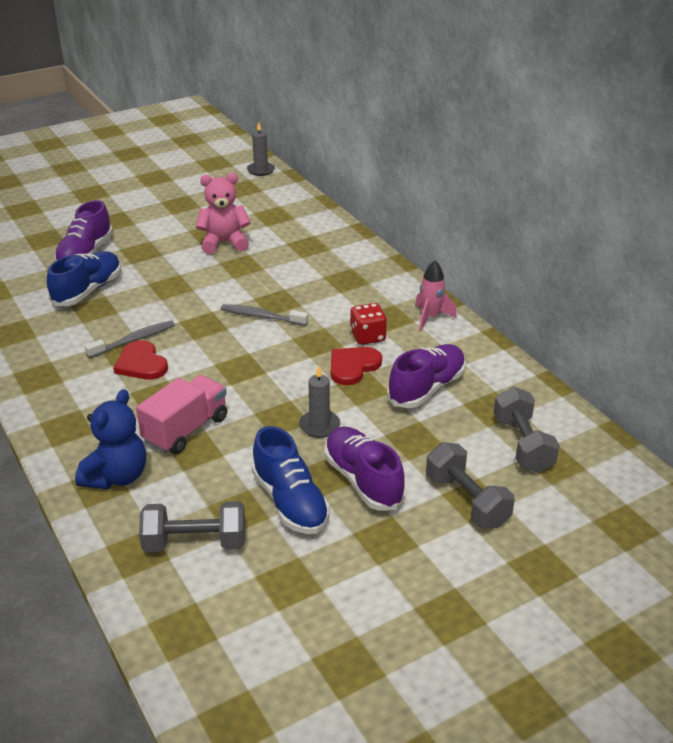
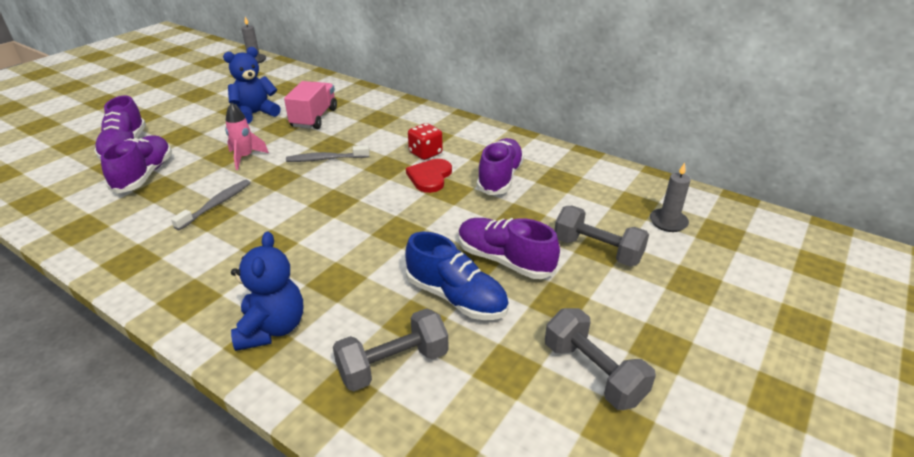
camera: 25 degrees left, 0 degrees up
blue shoe [47,251,121,306] -> purple shoe [101,136,172,194]
red heart [113,340,168,380] -> none
pink truck [136,375,227,454] -> pink truck moved to [284,81,337,129]
pink teddy bear [196,173,251,254] -> blue teddy bear [223,47,281,124]
grey candle [299,366,340,438] -> grey candle moved to [650,163,691,232]
pink rocket [415,260,457,331] -> pink rocket moved to [225,102,269,170]
grey dumbbell [494,387,560,473] -> grey dumbbell moved to [545,308,656,410]

